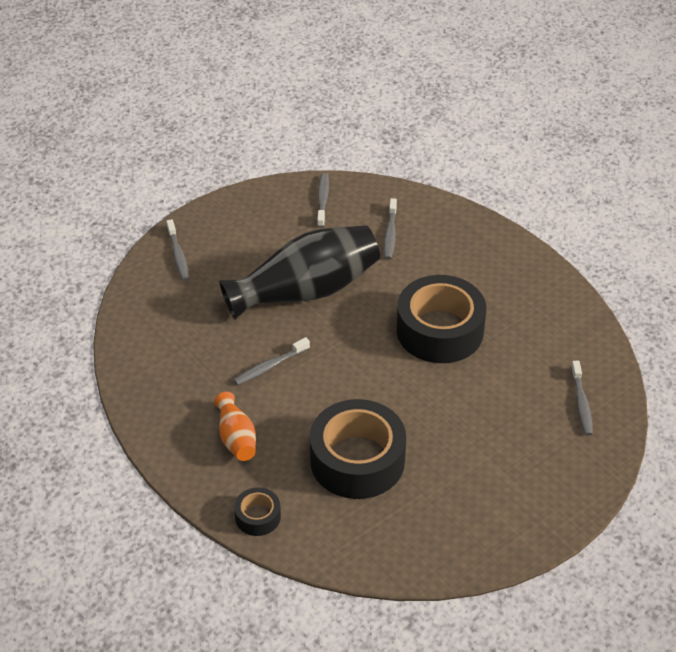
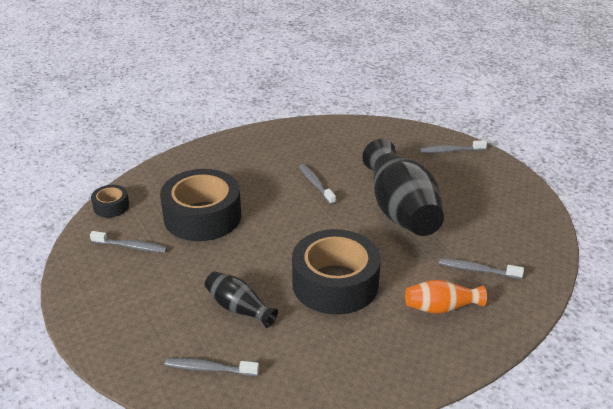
camera: 100 degrees right, 10 degrees down
orange vase [214,392,256,461] -> orange vase moved to [405,280,487,314]
black tape [234,487,281,536] -> black tape moved to [91,185,129,217]
grey toothbrush [317,173,329,228] -> grey toothbrush moved to [90,231,168,253]
none -> black vase [204,271,278,328]

